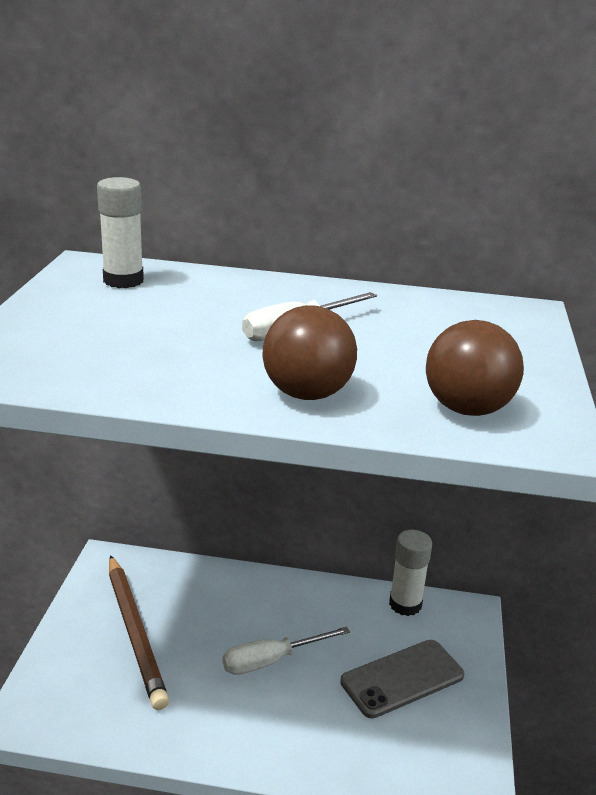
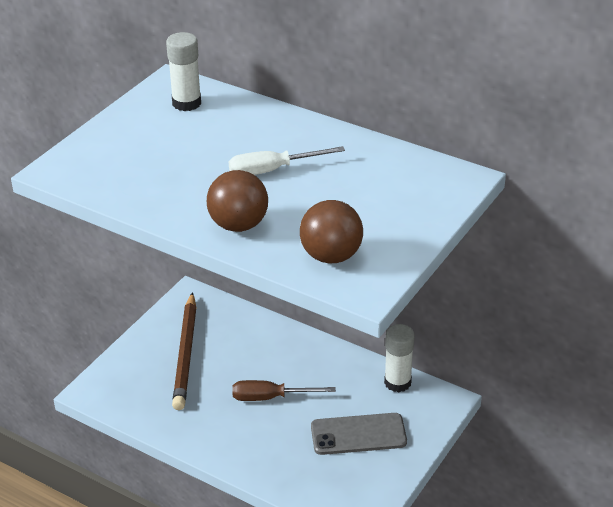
camera: 25 degrees right, 10 degrees up
white screwdriver [222,626,350,675] -> brown screwdriver [232,380,336,401]

